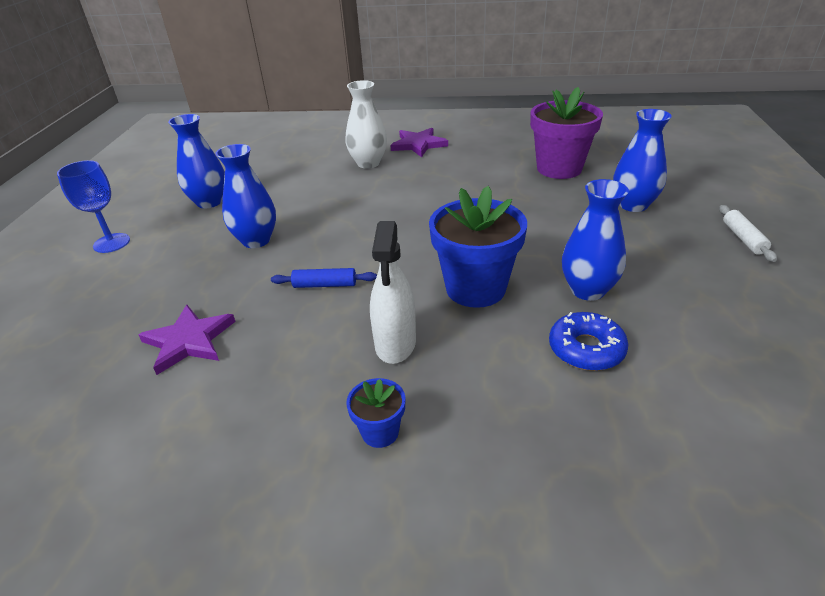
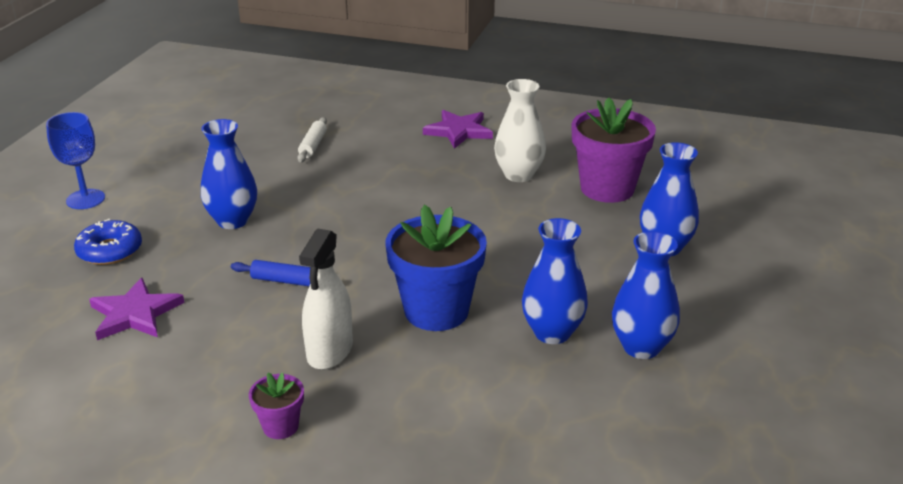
camera: 10 degrees right, 5 degrees down
blue vase [168,114,225,209] -> blue vase moved to [612,231,680,359]
white vase [346,80,387,169] -> white vase moved to [494,79,546,182]
blue flower pot [346,378,405,448] -> purple flower pot [249,373,304,439]
blue donut [549,312,628,371] -> blue donut moved to [74,219,142,265]
white rolling pin [719,205,777,262] -> white rolling pin moved to [297,117,327,162]

